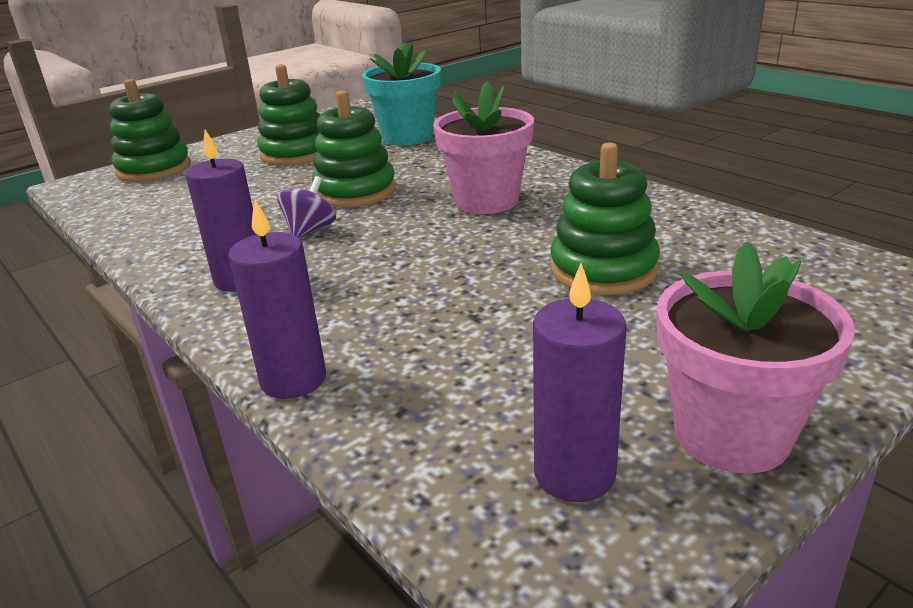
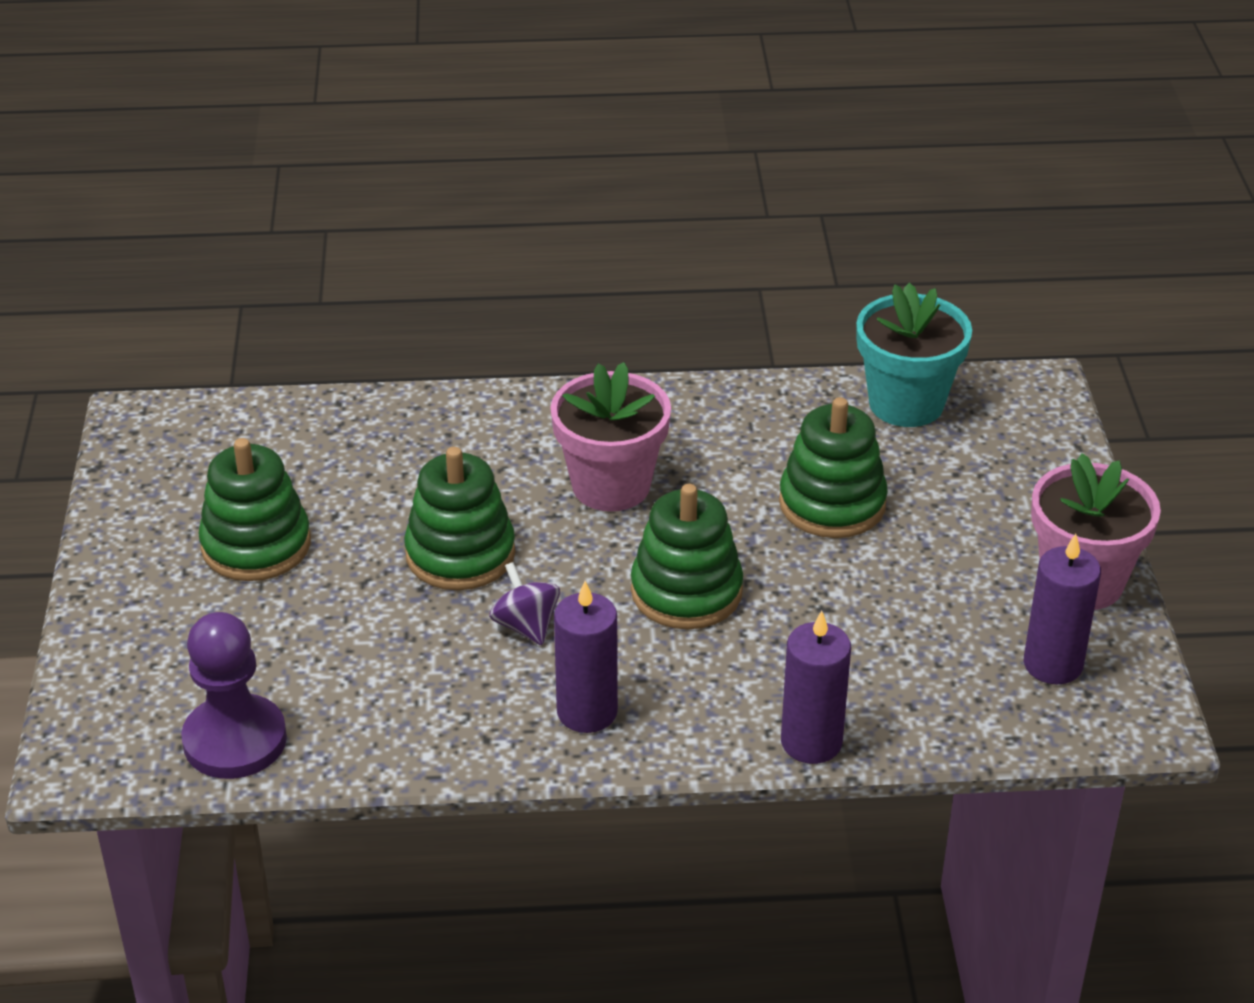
camera: 55 degrees left, 10 degrees up
green stacking toy [109,79,191,182] -> green stacking toy moved to [631,484,743,629]
turquoise flower pot [362,42,441,146] -> turquoise flower pot moved to [856,283,972,427]
none -> purple pawn [181,612,287,779]

